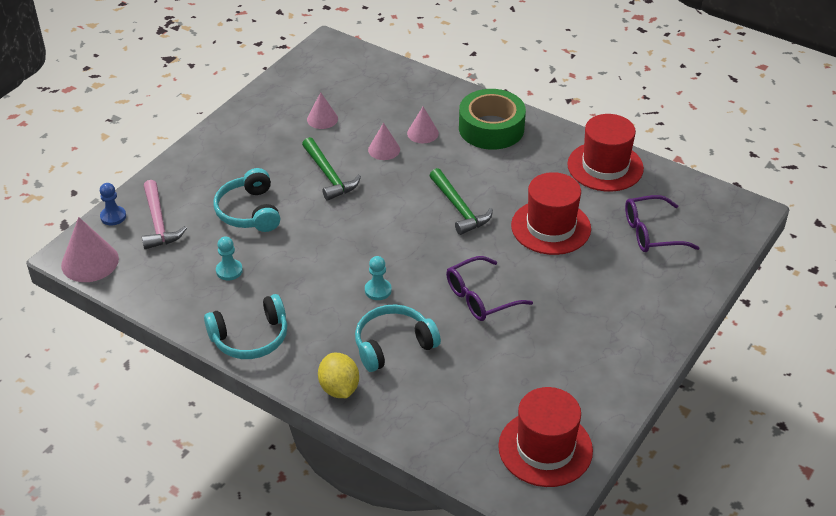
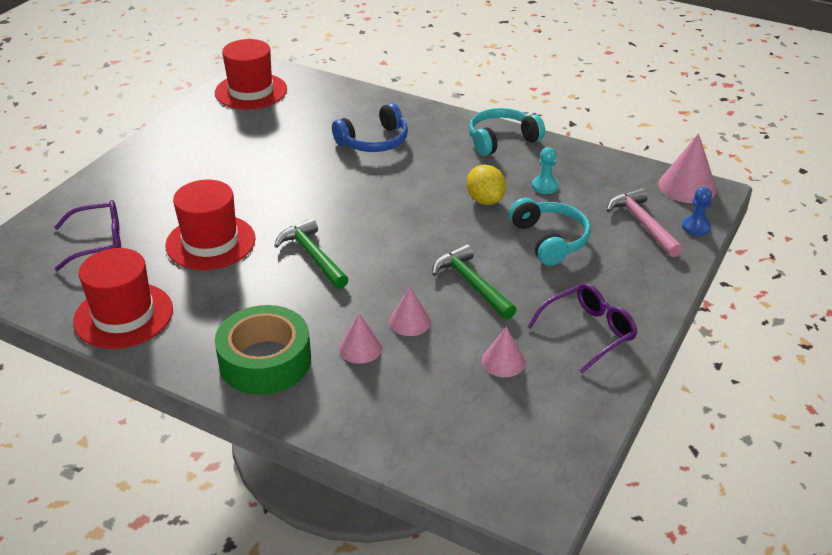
camera: 175 degrees right, 5 degrees down
yellow lemon [318,353,359,398] -> yellow lemon moved to [467,165,506,205]
turquoise headphones [355,305,441,372] -> blue headphones [332,103,408,152]
turquoise pawn [365,256,392,300] -> none
purple glasses [446,256,533,321] -> purple glasses moved to [527,283,637,373]

